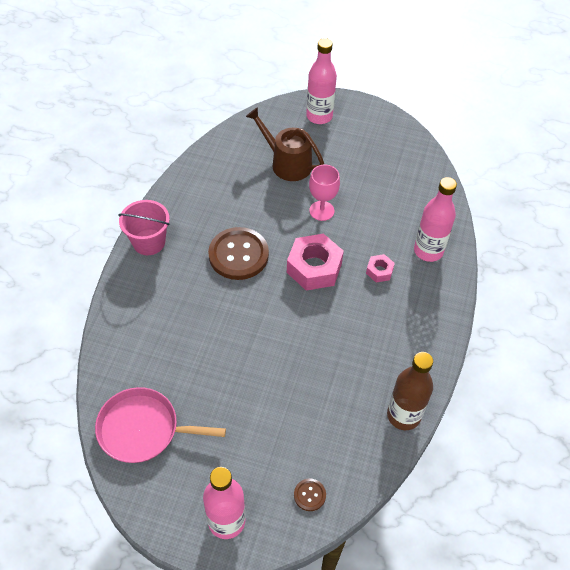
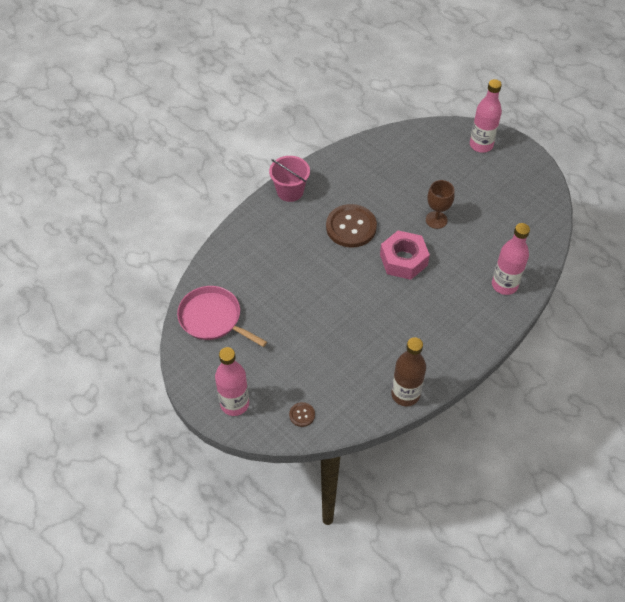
camera: 30 degrees right, 0 degrees up
brown watering can [246,107,324,181] -> none
pink goblet [309,165,340,221] -> brown goblet [426,180,455,229]
pink nut [366,254,395,282] -> none

